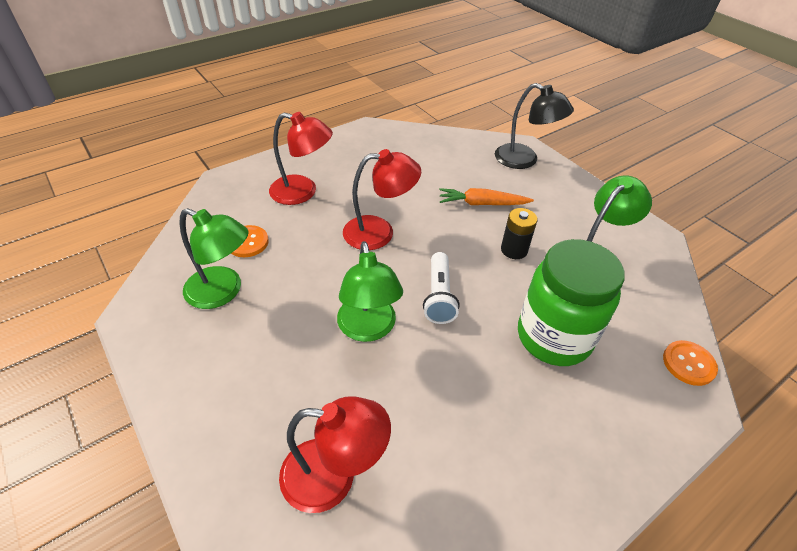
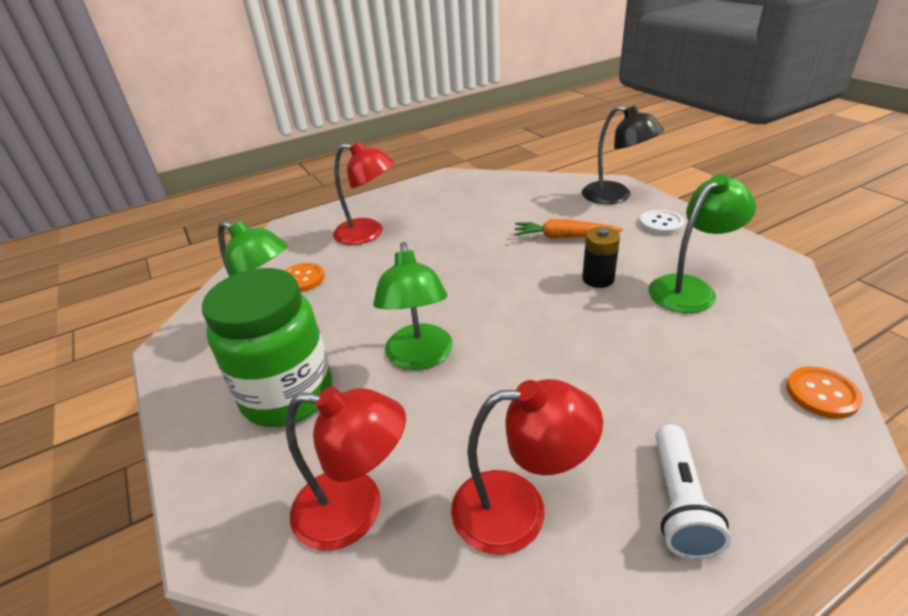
camera: 10 degrees right, 10 degrees down
red lamp [343,149,421,250] -> red lamp moved to [451,379,603,555]
white flashlight [423,252,460,324] -> white flashlight moved to [655,424,731,560]
green jar [518,239,625,366] -> green jar moved to [202,268,332,427]
none -> white button [639,210,684,235]

